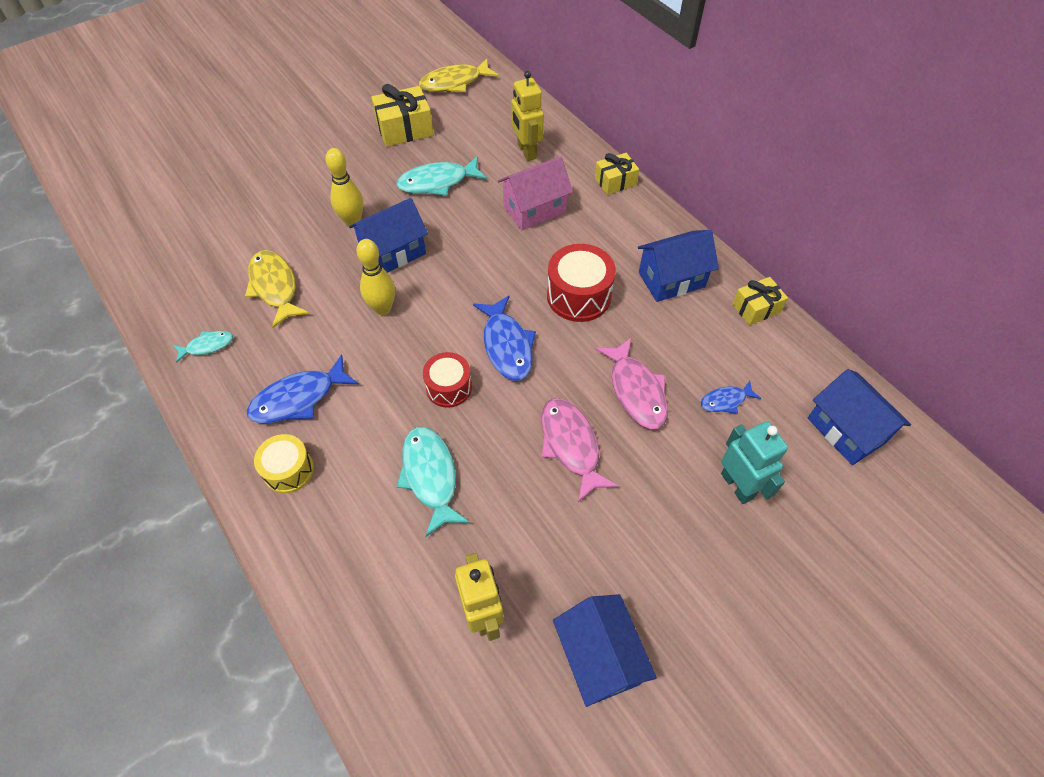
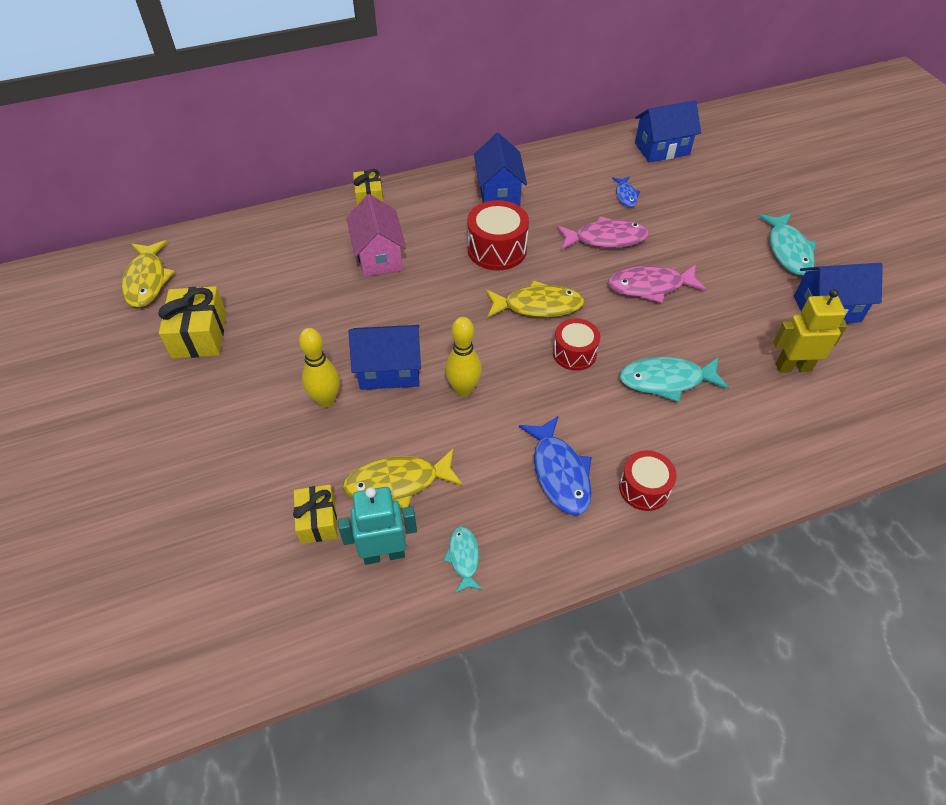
camera: 75 degrees left, 5 degrees down
yellow drum [254,434,314,493] -> red drum [619,450,677,511]
blue house [349,198,428,273] -> blue house turned 75 degrees counterclockwise [349,325,421,390]
turquoise fish [396,156,487,196] -> turquoise fish moved to [758,213,817,275]
blue fish [473,295,536,381] -> yellow fish [486,281,584,318]
yellow robot [511,71,544,161] -> none
turquoise robot [721,421,788,504] -> turquoise robot moved to [338,487,417,565]
yellow gift [732,277,788,326] -> yellow gift moved to [293,484,338,544]

